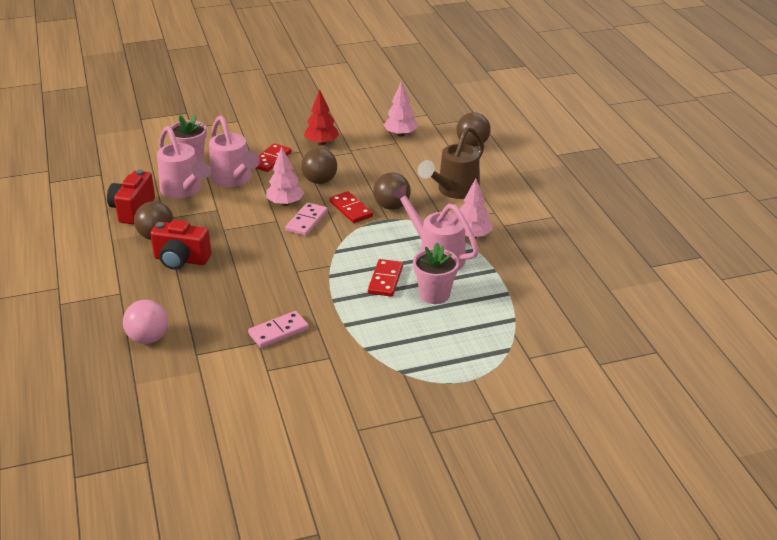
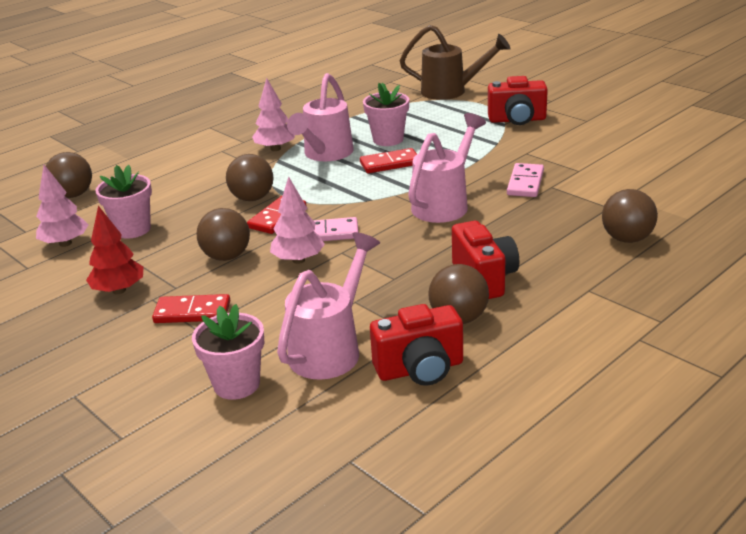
camera: 115 degrees left, 5 degrees down
pink ball [123,300,168,344] -> brown ball [602,189,658,243]
pink watering can [209,115,260,187] -> pink watering can moved to [408,113,486,223]
pink domino [248,311,309,348] -> pink domino turned 75 degrees clockwise [507,163,544,197]
brown watering can [418,126,484,199] -> brown watering can moved to [400,25,511,100]
none -> pink flower pot [95,165,152,239]
none -> red camera [488,76,548,125]

